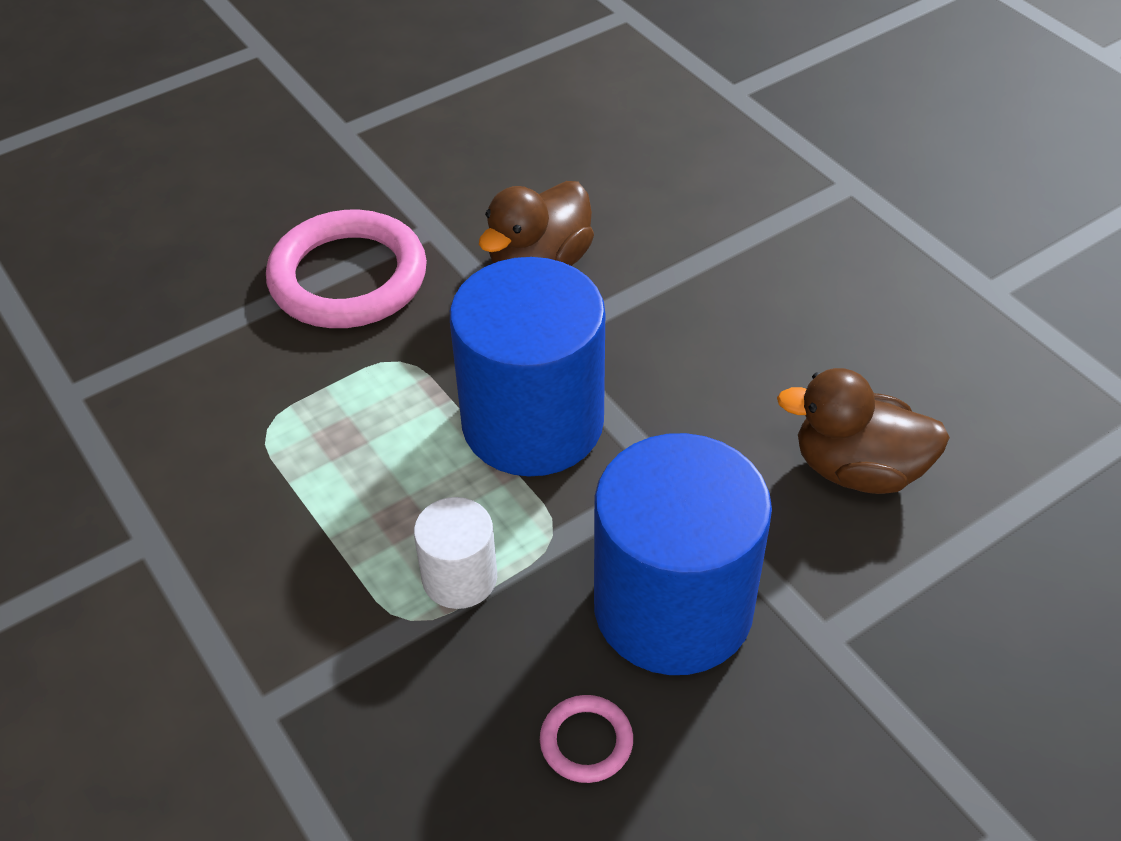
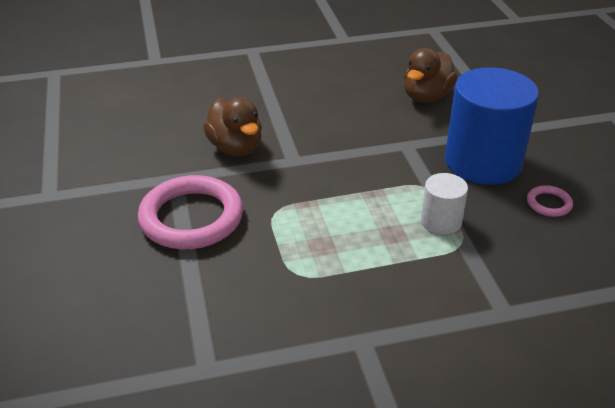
camera: 70 degrees left, 10 degrees down
blue cylinder [450,257,605,476] -> none

